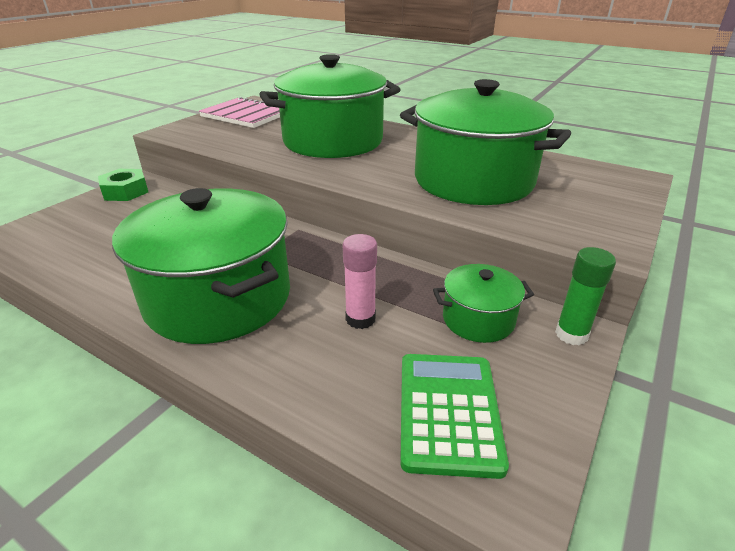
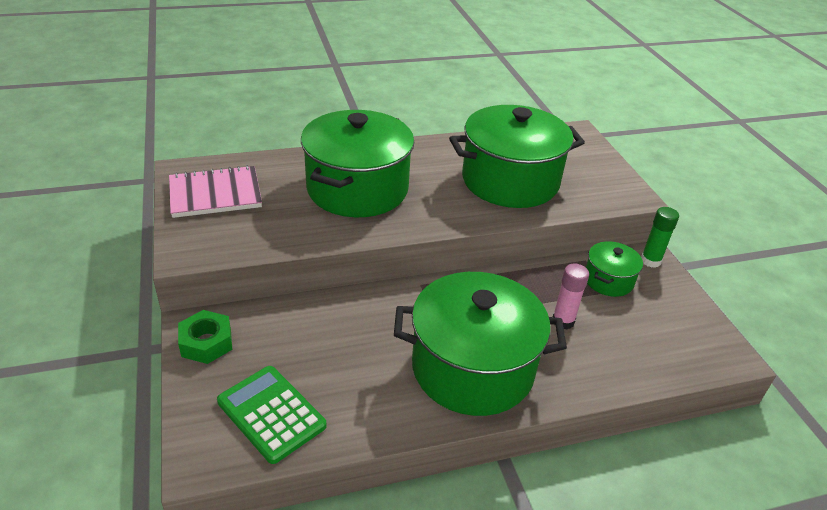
camera: 50 degrees left, 5 degrees up
green calculator [400,354,509,479] -> green calculator moved to [217,366,327,464]

